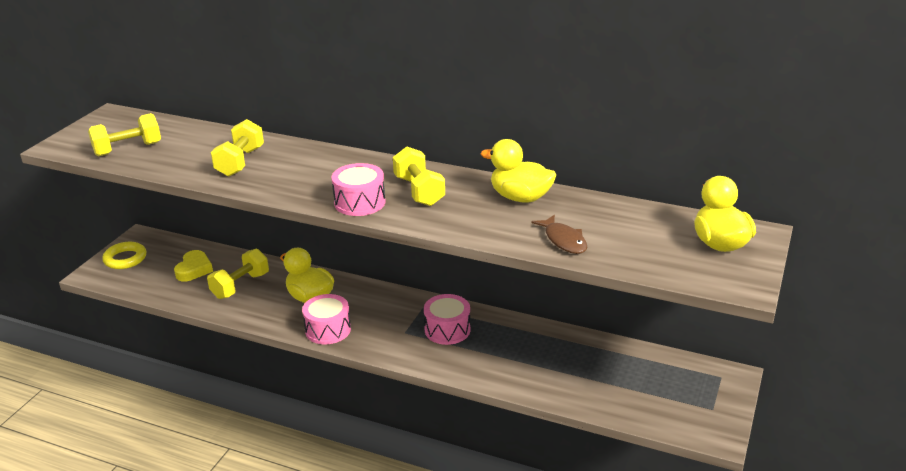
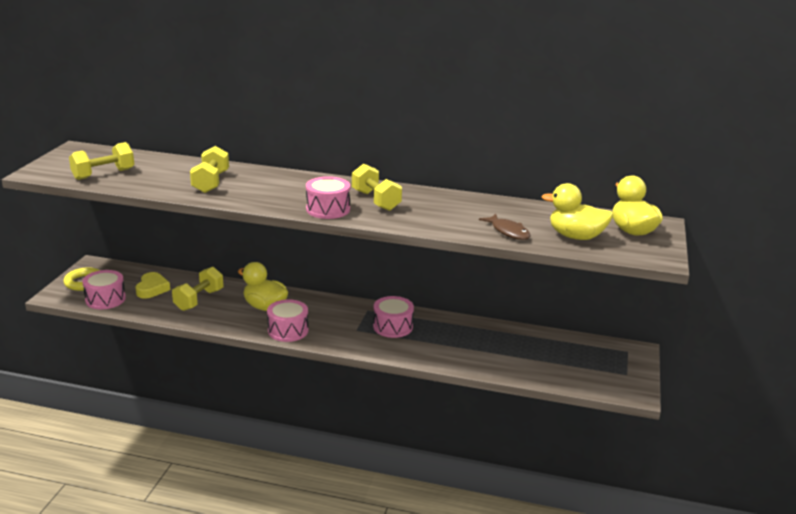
camera: 10 degrees left, 5 degrees down
yellow duck [481,139,556,203] -> yellow duck moved to [541,183,613,240]
none -> pink drum [82,270,126,309]

